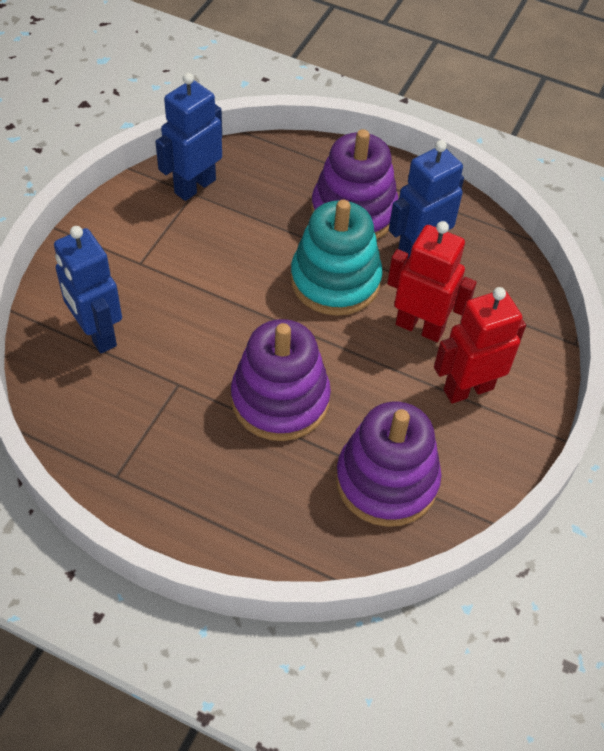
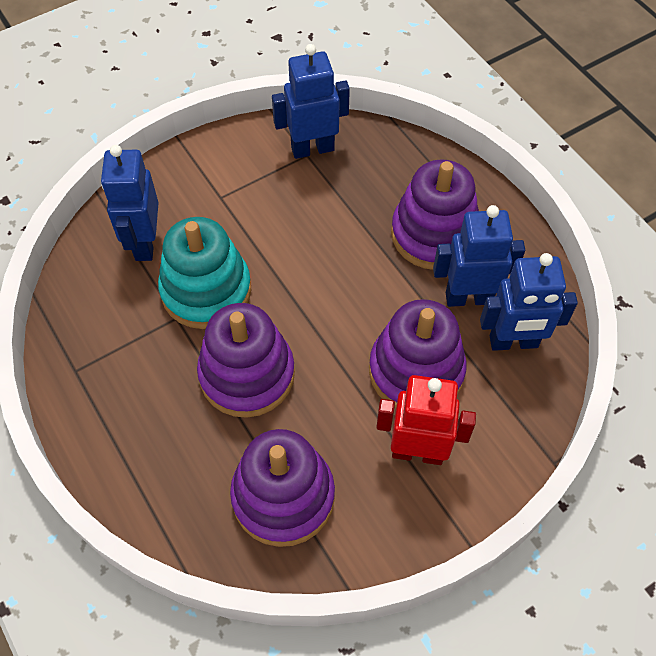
camera: 35 degrees right, 5 degrees up
turquoise stacking toy [290,200,383,316] -> turquoise stacking toy moved to [158,217,251,329]
red robot [387,221,477,342] -> purple stacking toy [369,299,467,408]
none -> blue robot [480,253,578,351]

